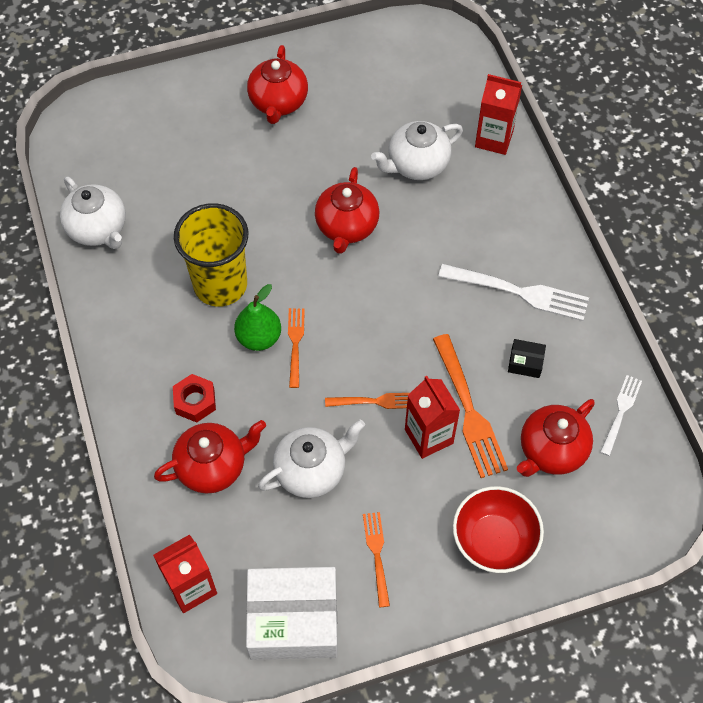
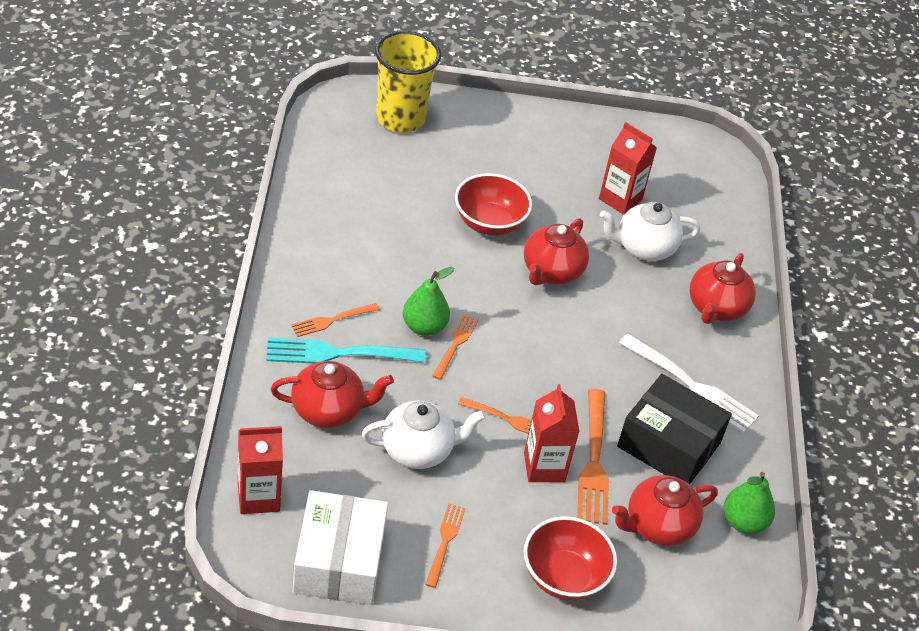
camera: 15 degrees right, 15 degrees down
white teapot [60,177,126,249] -> none
red nut [173,374,216,423] -> turquoise fork [266,338,427,364]
yellow cup [174,203,248,307] -> yellow cup moved to [375,31,441,133]
white box [246,567,338,660] -> white box turned 75 degrees clockwise [293,490,388,605]
red teapot [247,45,308,124] -> red teapot moved to [690,253,756,324]
red carton [475,74,522,155] -> red carton moved to [599,122,657,215]
black box [508,339,546,378] -> black box [617,374,732,485], size x2.43
white fork [600,375,642,456] -> green pear [724,472,775,534]
none -> orange fork [291,303,380,337]
none -> red bowl [455,173,532,236]

